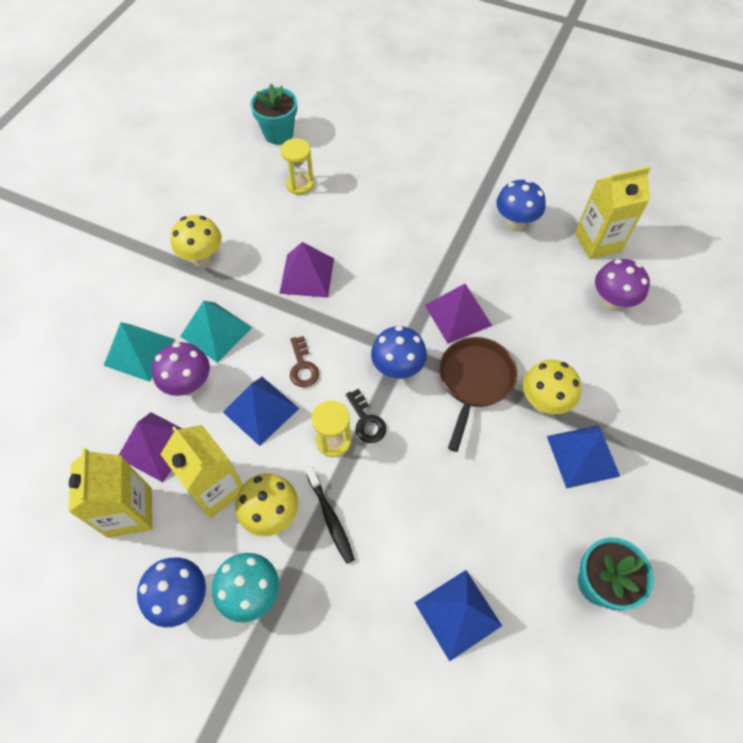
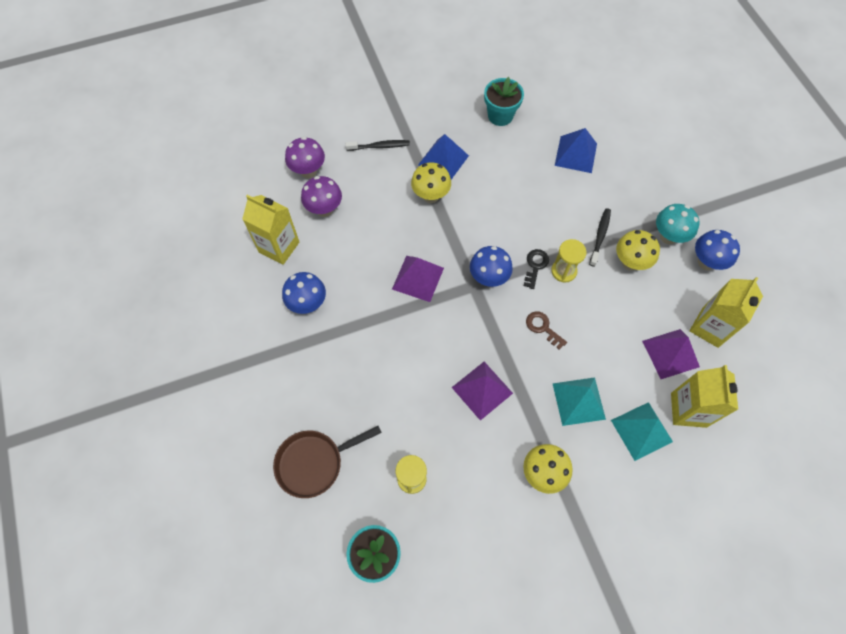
camera: 135 degrees left, 5 degrees up
purple mushroom [152,342,210,396] -> purple mushroom moved to [285,137,325,178]
yellow carton [160,425,243,518] -> yellow carton moved to [671,365,738,428]
blue pyramid [223,377,299,446] -> none
brown key [290,336,319,388] -> brown key turned 75 degrees counterclockwise [526,312,567,350]
brown pan [440,337,517,452] -> brown pan moved to [273,426,382,498]
none -> black toothbrush [345,140,410,151]

